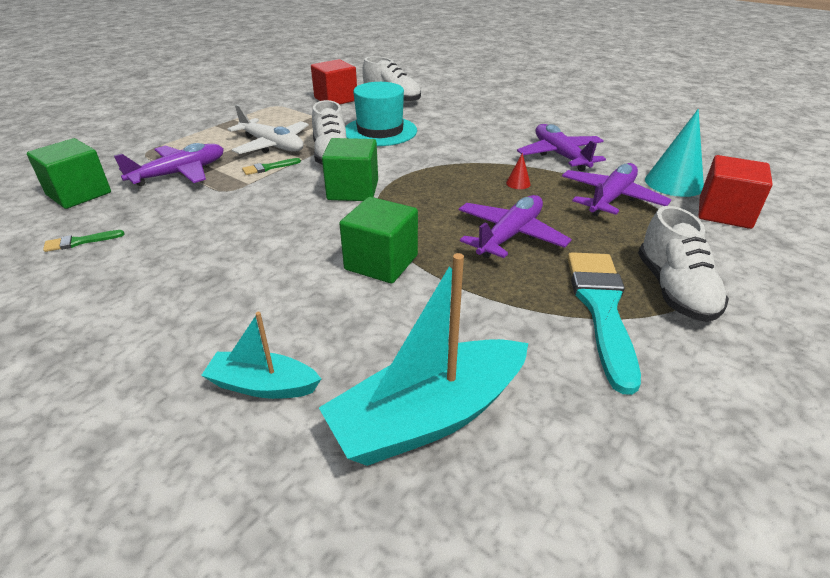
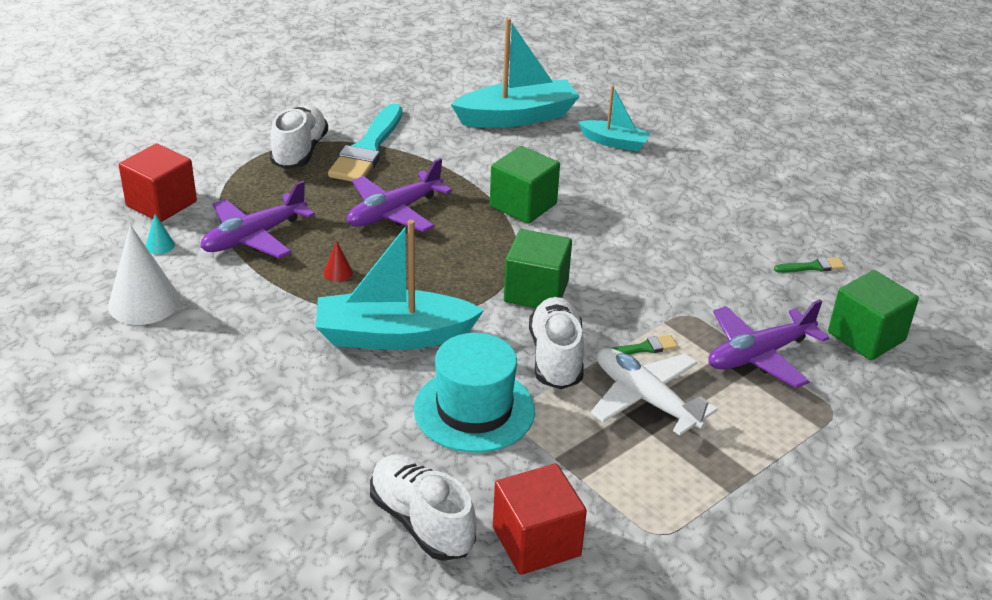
camera: 170 degrees left, 0 degrees up
purple plane [517,124,606,171] -> none
turquoise cone [645,109,704,197] -> turquoise cone [146,214,175,254], size x0.44
none -> white cone [108,225,180,325]
none -> turquoise boat [316,220,484,350]

